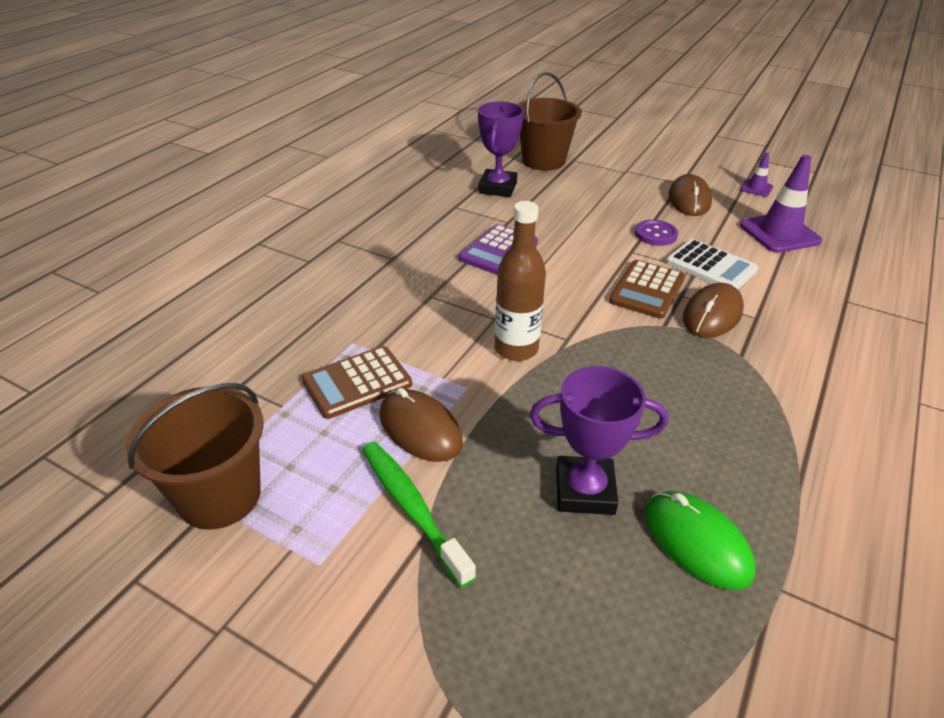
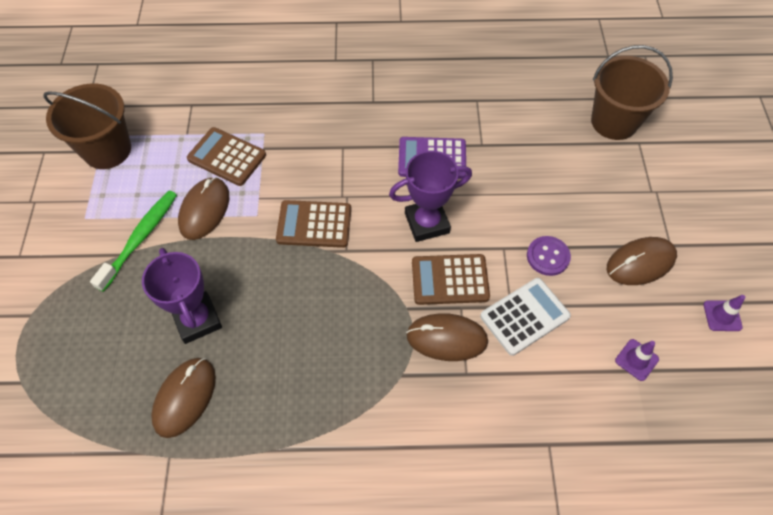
camera: 60 degrees right, 20 degrees up
purple trophy [478,101,524,197] -> purple trophy moved to [389,150,472,242]
brown bottle [495,201,546,361] -> brown calculator [276,200,351,248]
green mouse [645,491,756,590] -> brown mouse [151,358,216,438]
white calculator [666,239,758,290] -> white calculator turned 135 degrees counterclockwise [480,278,571,356]
purple traffic cone [740,155,822,253] -> purple traffic cone [615,339,659,381], size x0.50

